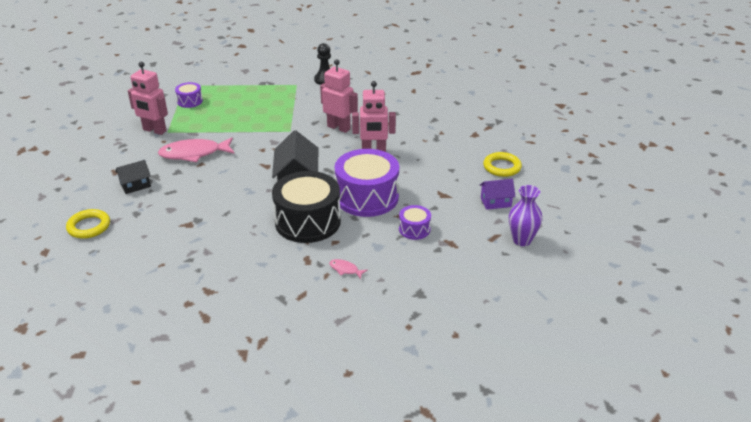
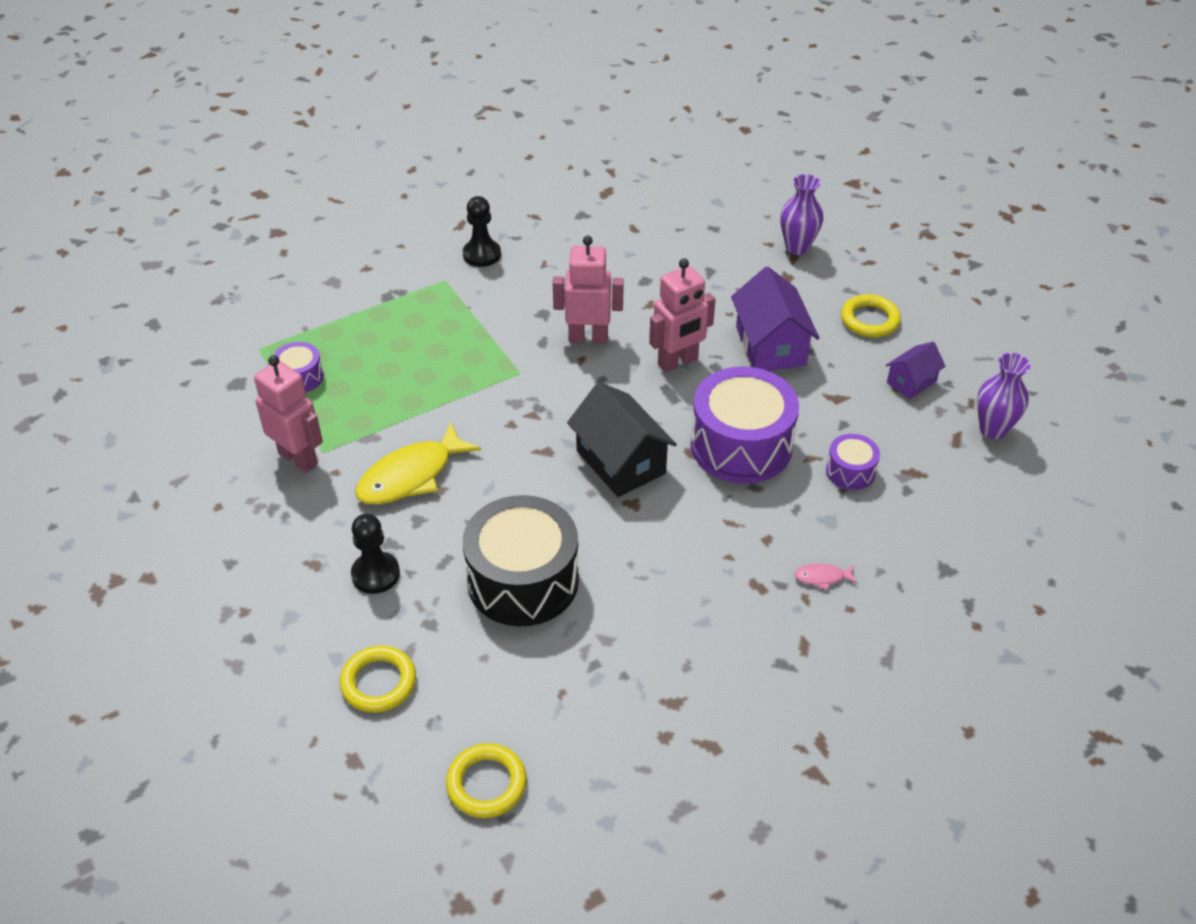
camera: 30 degrees left, 10 degrees up
black house [115,160,151,194] -> black pawn [351,514,400,594]
pink robot [128,62,168,135] -> pink robot turned 135 degrees counterclockwise [254,355,323,473]
pink fish [158,137,235,162] -> yellow fish [355,423,481,504]
black drum [272,171,341,243] -> black drum moved to [463,495,579,627]
none -> yellow ring [446,743,527,818]
none -> purple house [731,267,820,371]
none -> purple vase [780,174,823,255]

